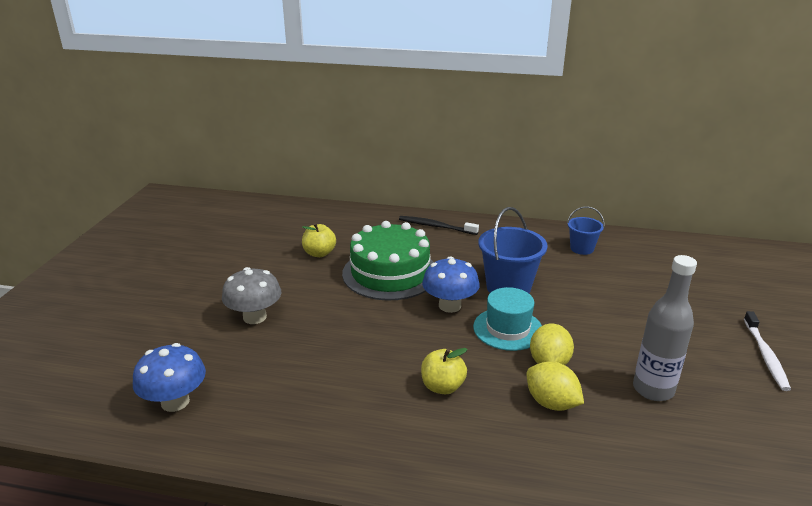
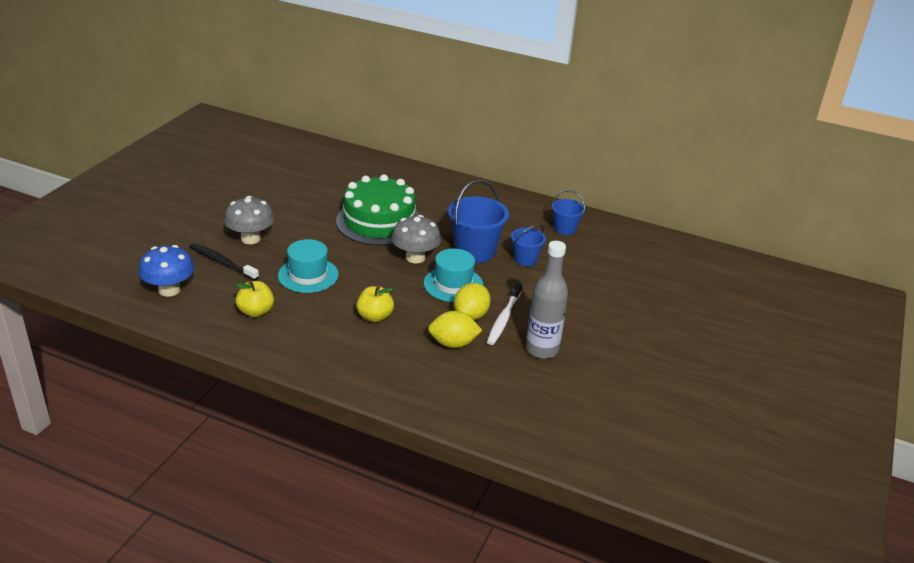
camera: 10 degrees right, 5 degrees up
yellow apple [302,223,336,257] -> yellow apple moved to [235,281,274,318]
black toothbrush [399,216,479,235] -> black toothbrush moved to [189,243,259,281]
blue mushroom [422,256,479,313] -> grey mushroom [391,215,441,263]
yellow lemon [526,361,584,411] -> yellow lemon turned 60 degrees counterclockwise [428,311,482,348]
white toothbrush [744,311,791,391] -> white toothbrush moved to [487,283,522,345]
none -> turquoise hat [278,239,339,293]
none -> blue bucket [511,224,546,266]

